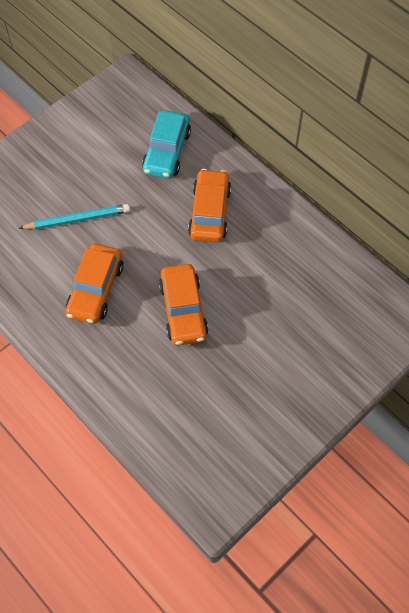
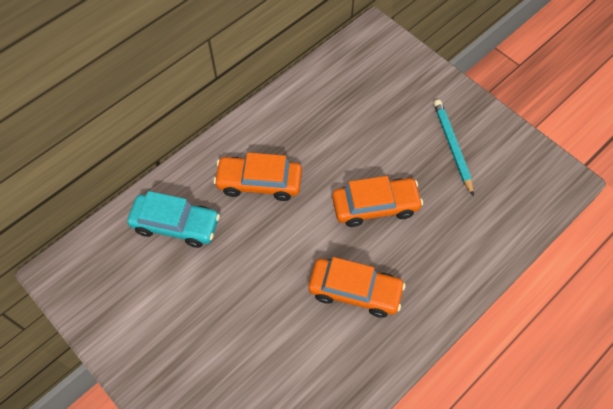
camera: 90 degrees left, 0 degrees up
turquoise pencil [18,204,130,230] -> turquoise pencil moved to [434,99,474,196]

